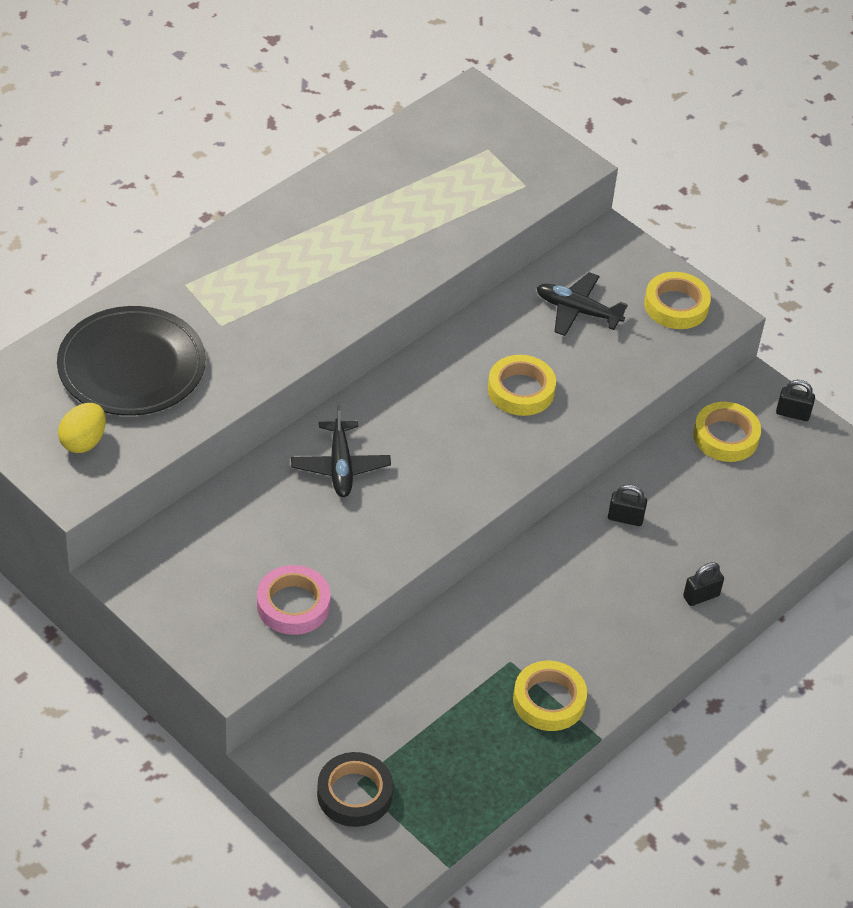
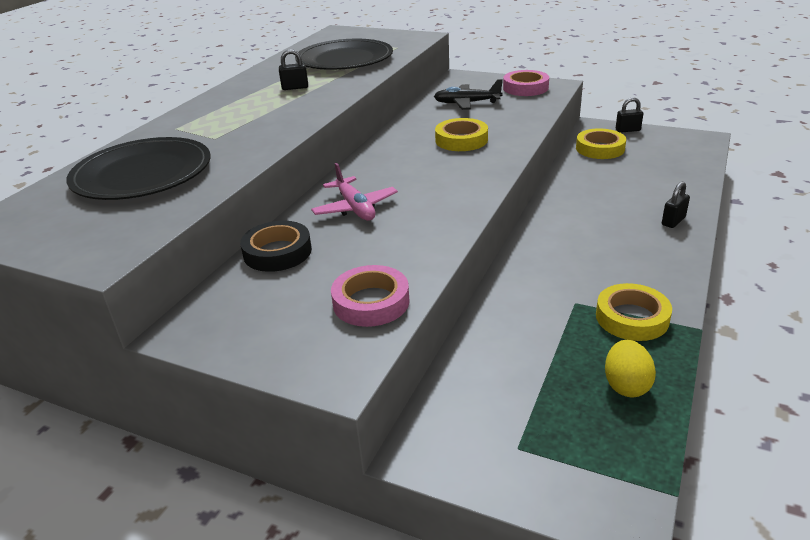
camera: 15 degrees left, 15 degrees down
yellow egg [58,403,106,453] -> yellow egg moved to [605,340,656,397]
black plane [291,405,391,497] -> pink plane [311,163,398,221]
black tape [317,752,393,827] -> black tape moved to [240,221,312,272]
black padlock [608,484,647,526] -> black padlock moved to [279,49,308,90]
yellow tape [644,272,711,329] -> pink tape [503,70,549,96]
none -> black plate [295,39,393,70]

